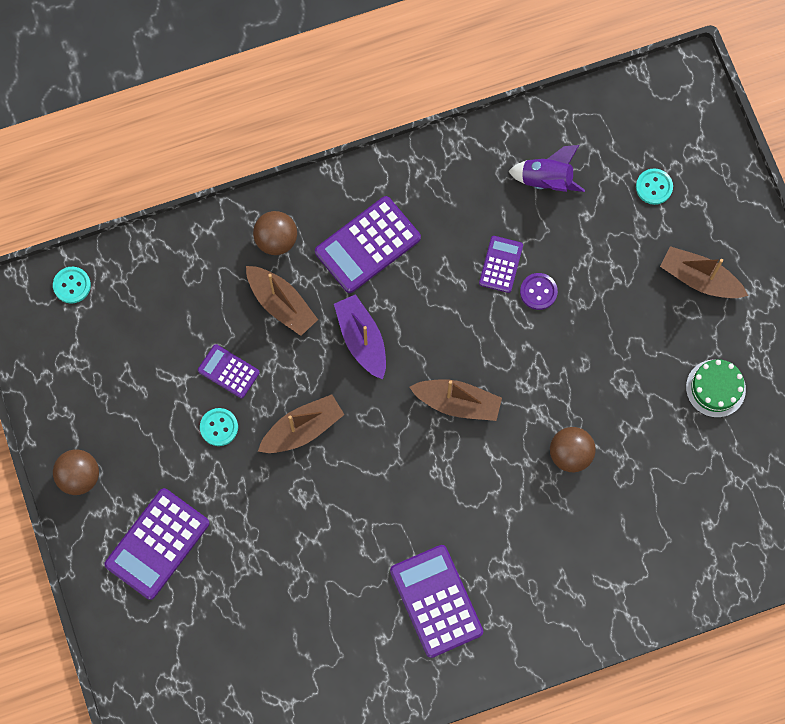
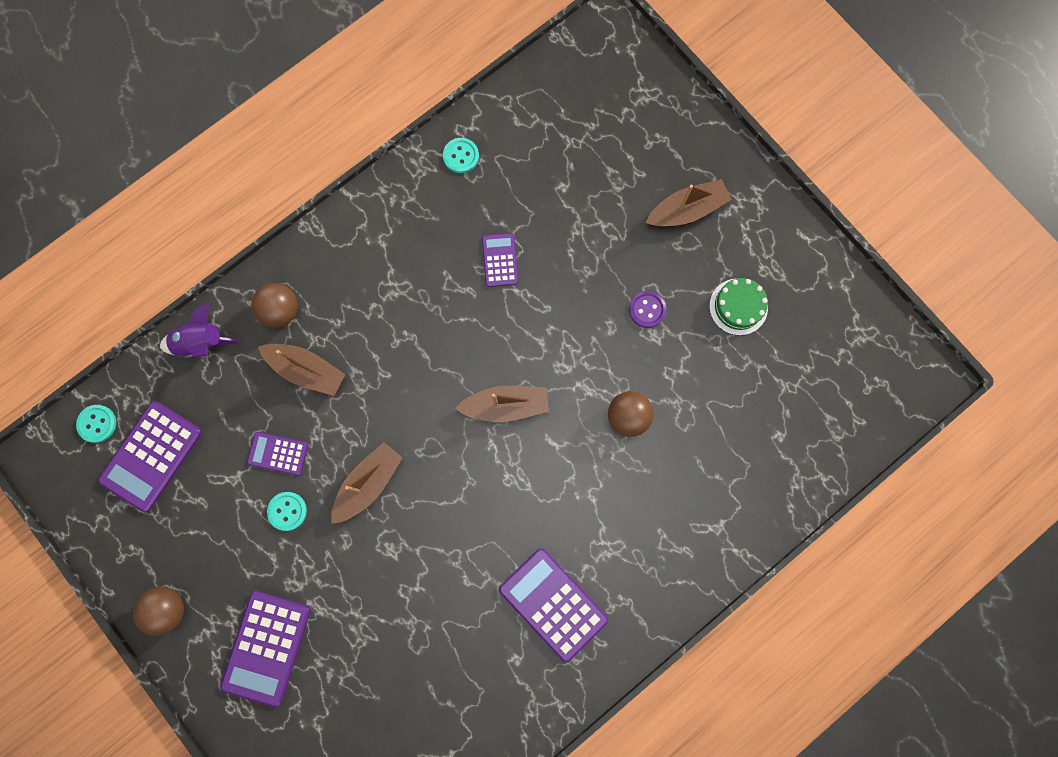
camera: 20 degrees left, 5 degrees up
purple calculator [315,196,421,293] -> purple calculator moved to [98,401,202,512]
purple boat [334,294,386,380] -> none
purple rocket [508,145,585,192] -> purple rocket moved to [160,303,240,357]
purple button [520,273,558,310] -> purple button moved to [629,291,667,328]
turquoise button [636,168,673,205] -> turquoise button moved to [443,138,479,173]
brown boat [660,246,748,298] -> brown boat turned 150 degrees clockwise [646,179,732,226]

